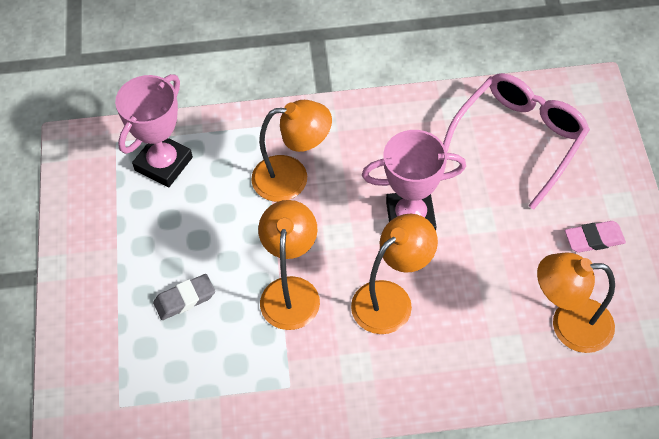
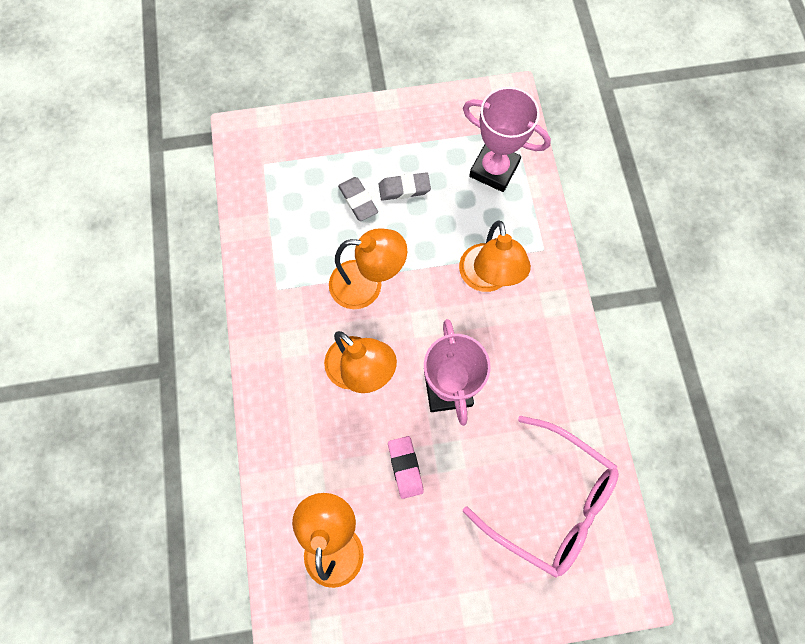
camera: 85 degrees right, 15 degrees up
pink eraser [565,221,626,253] -> pink eraser moved to [388,436,424,499]
none -> grey eraser [379,172,431,201]

